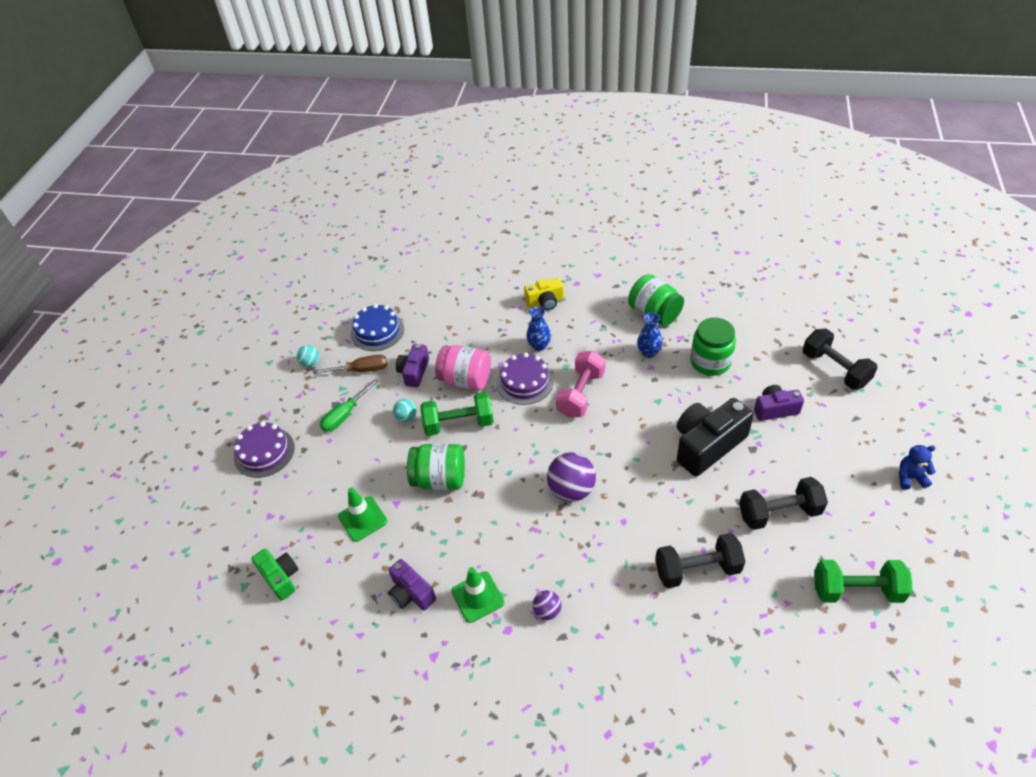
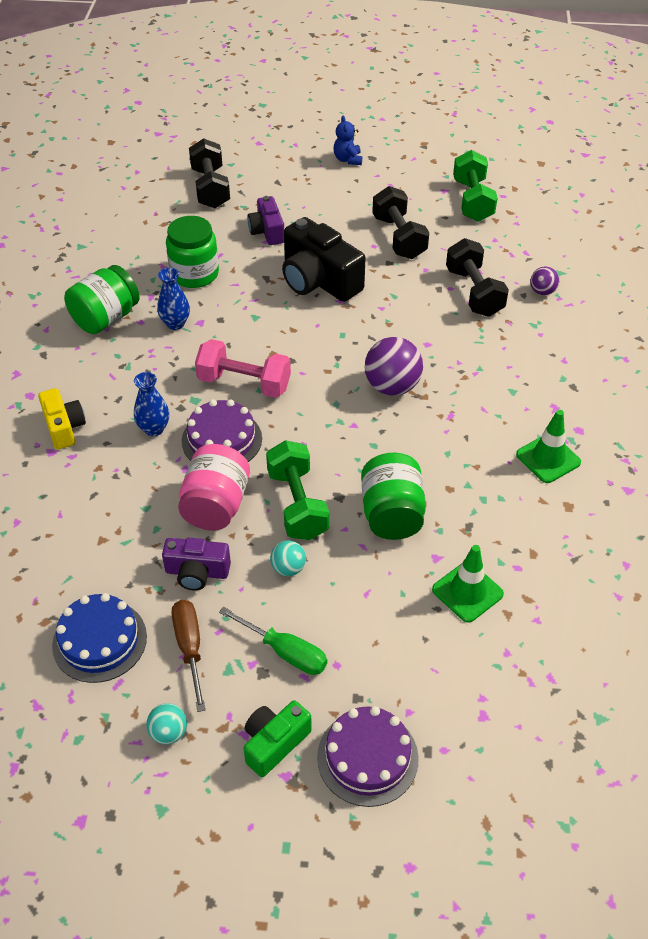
camera: 100 degrees left, 0 degrees up
green camera [251,548,299,601] -> green camera moved to [244,700,312,777]
purple camera [388,559,436,611] -> none
purple ball [533,590,561,620] -> purple ball moved to [530,267,559,295]
black dumbbell [803,329,878,390] -> black dumbbell turned 60 degrees counterclockwise [189,138,230,208]

